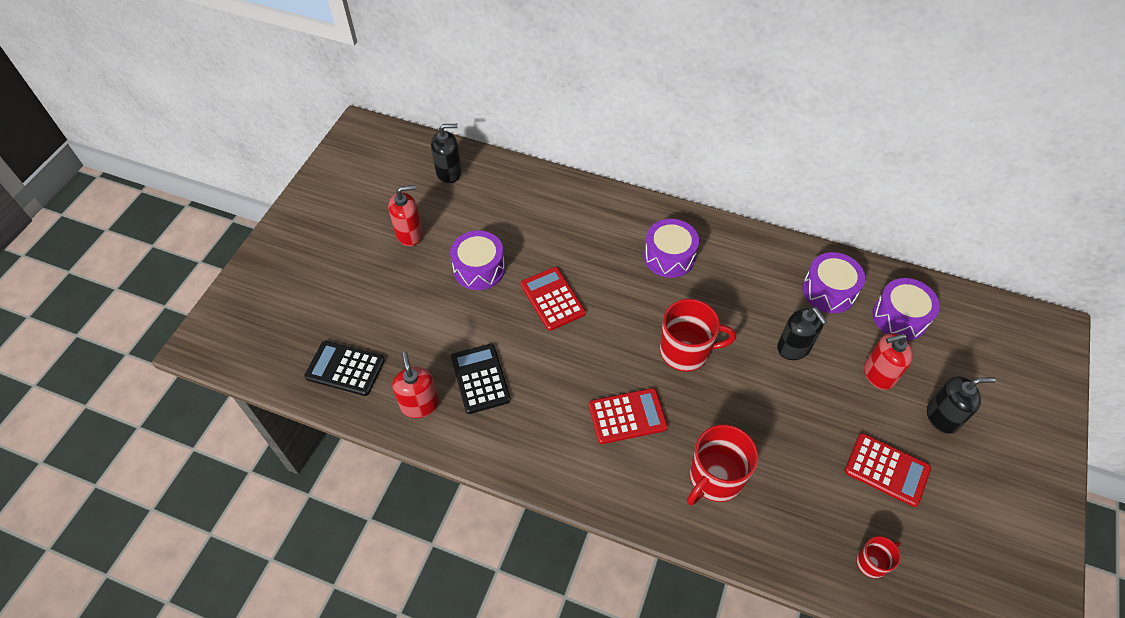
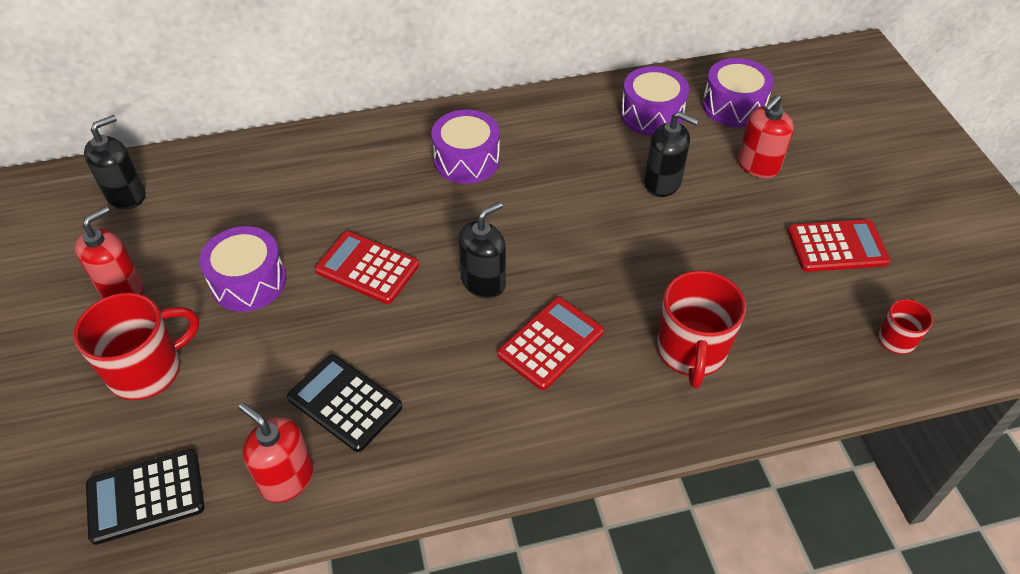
camera: 35 degrees left, 5 degrees down
red mug [660,299,736,372] -> red mug moved to [74,293,199,400]
black soap dispenser [927,376,996,434] -> black soap dispenser moved to [459,202,506,299]

